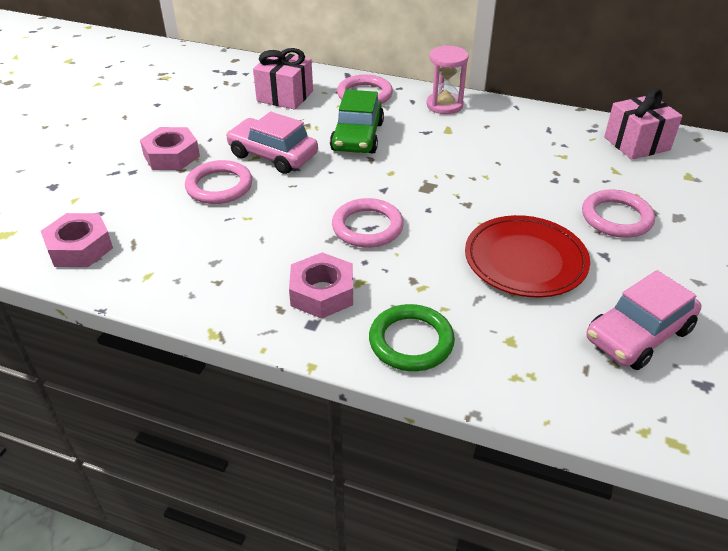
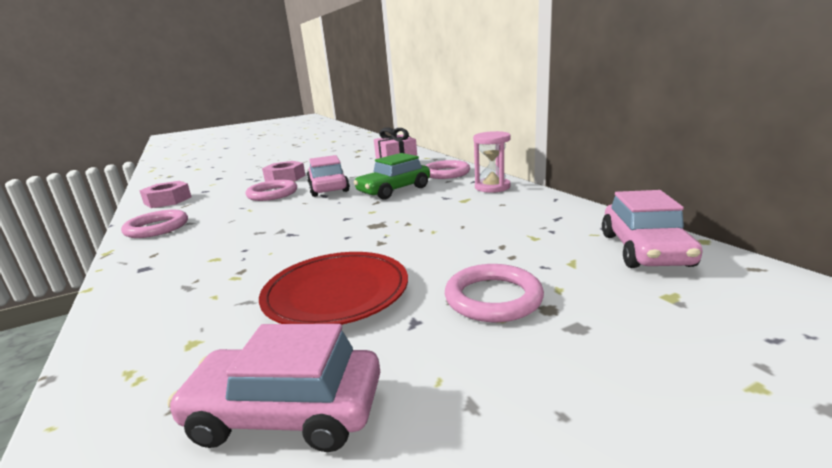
camera: 45 degrees right, 20 degrees down
pink nut [289,252,353,319] -> none
pink ring [332,198,404,248] -> pink ring moved to [121,210,188,238]
green ring [369,304,455,371] -> none
pink gift [604,88,682,160] -> pink car [602,190,703,268]

